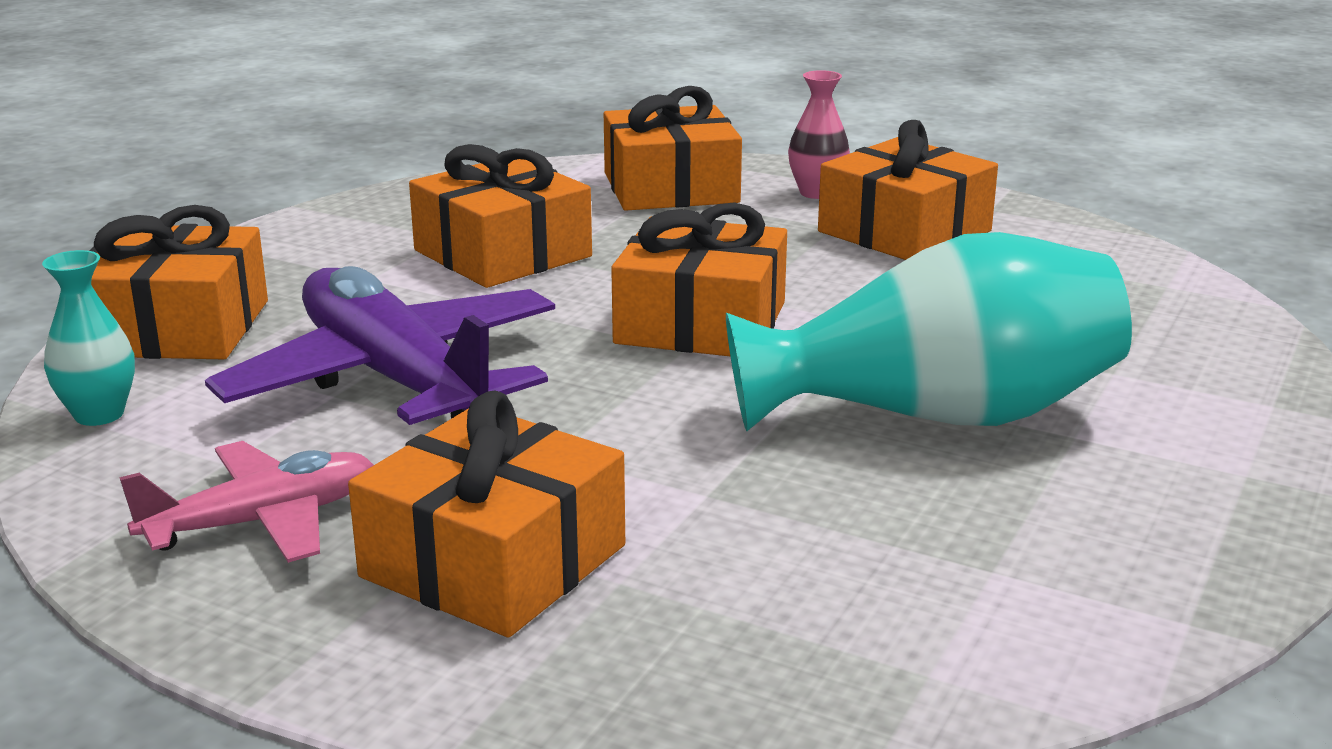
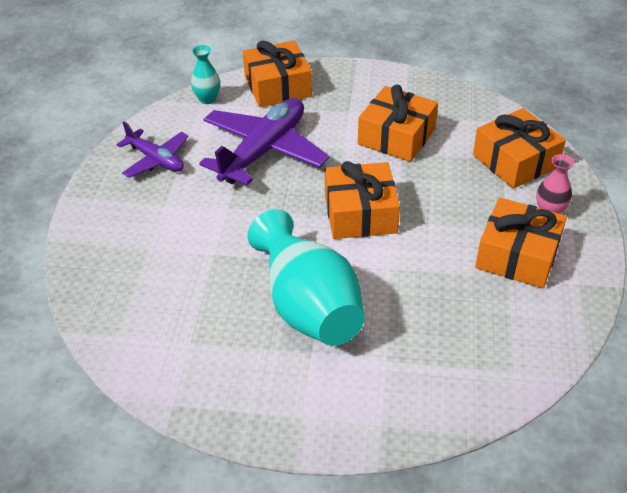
camera: 70 degrees right, 20 degrees up
pink plane [119,441,374,563] -> purple plane [116,122,188,178]
orange gift [348,390,625,637] -> none

